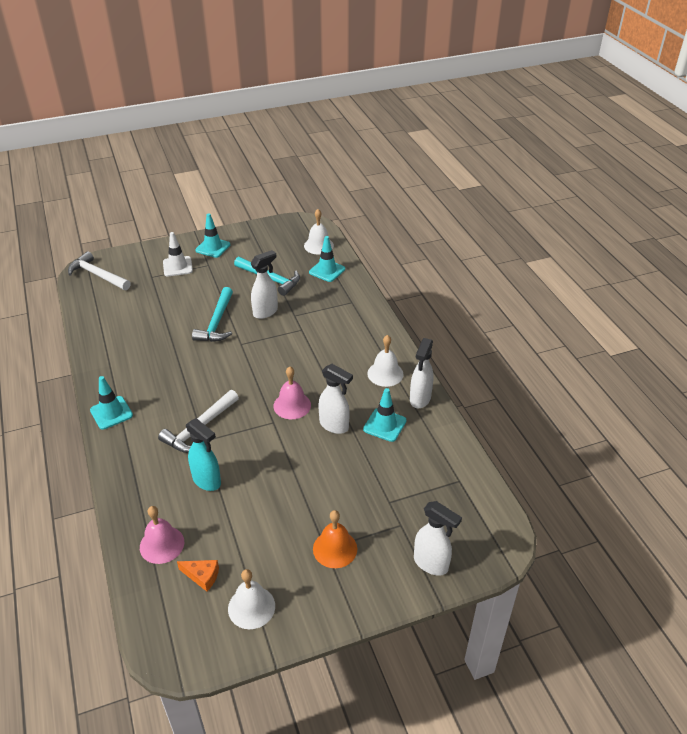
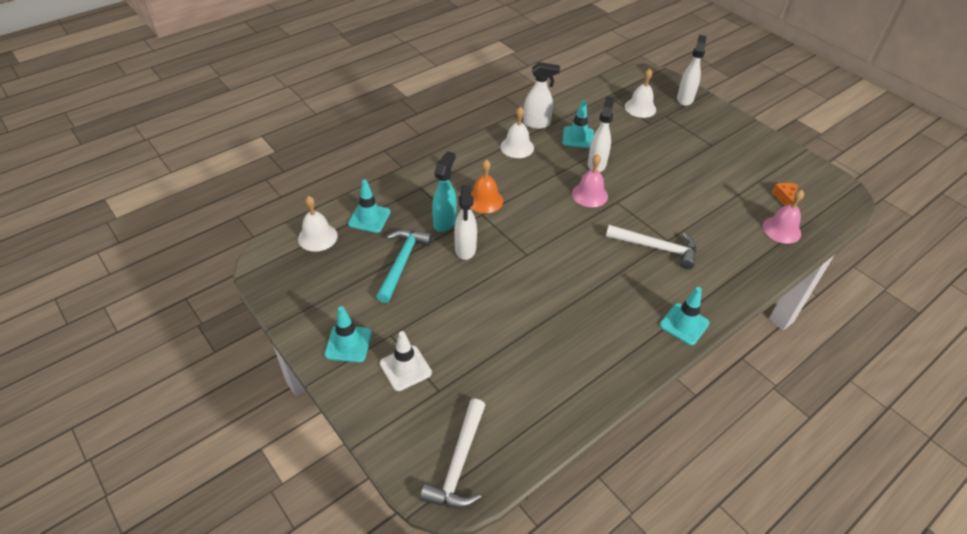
camera: 110 degrees left, 5 degrees up
turquoise spray bottle [186,418,221,491] -> turquoise spray bottle moved to [432,151,457,232]
turquoise hammer [192,287,233,342] -> none
white bell [228,569,275,629] -> white bell moved to [625,69,656,118]
white spray bottle [250,250,278,319] -> white spray bottle turned 120 degrees counterclockwise [454,185,477,260]
orange bell [313,510,357,568] -> orange bell moved to [471,159,503,213]

